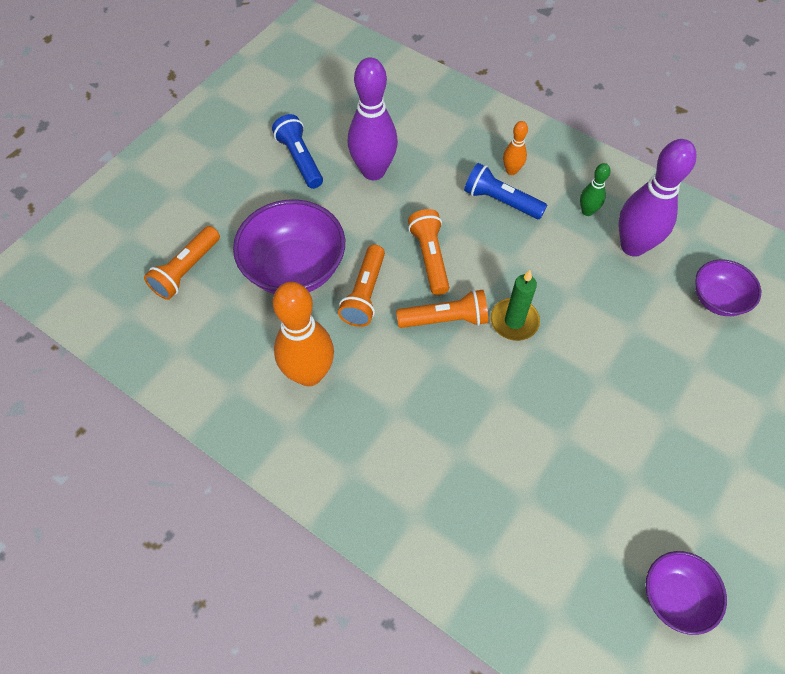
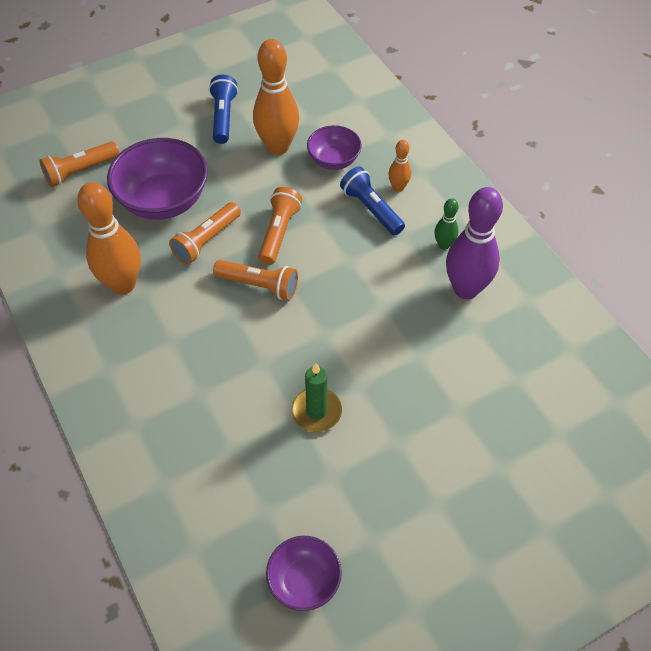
camera: 25 degrees right, 5 degrees down
purple bowling pin [347,57,398,180] -> orange bowling pin [253,39,299,155]
green candle [490,270,540,341] -> green candle moved to [291,363,342,432]
purple bowl [695,259,761,316] -> purple bowl moved to [307,125,362,170]

